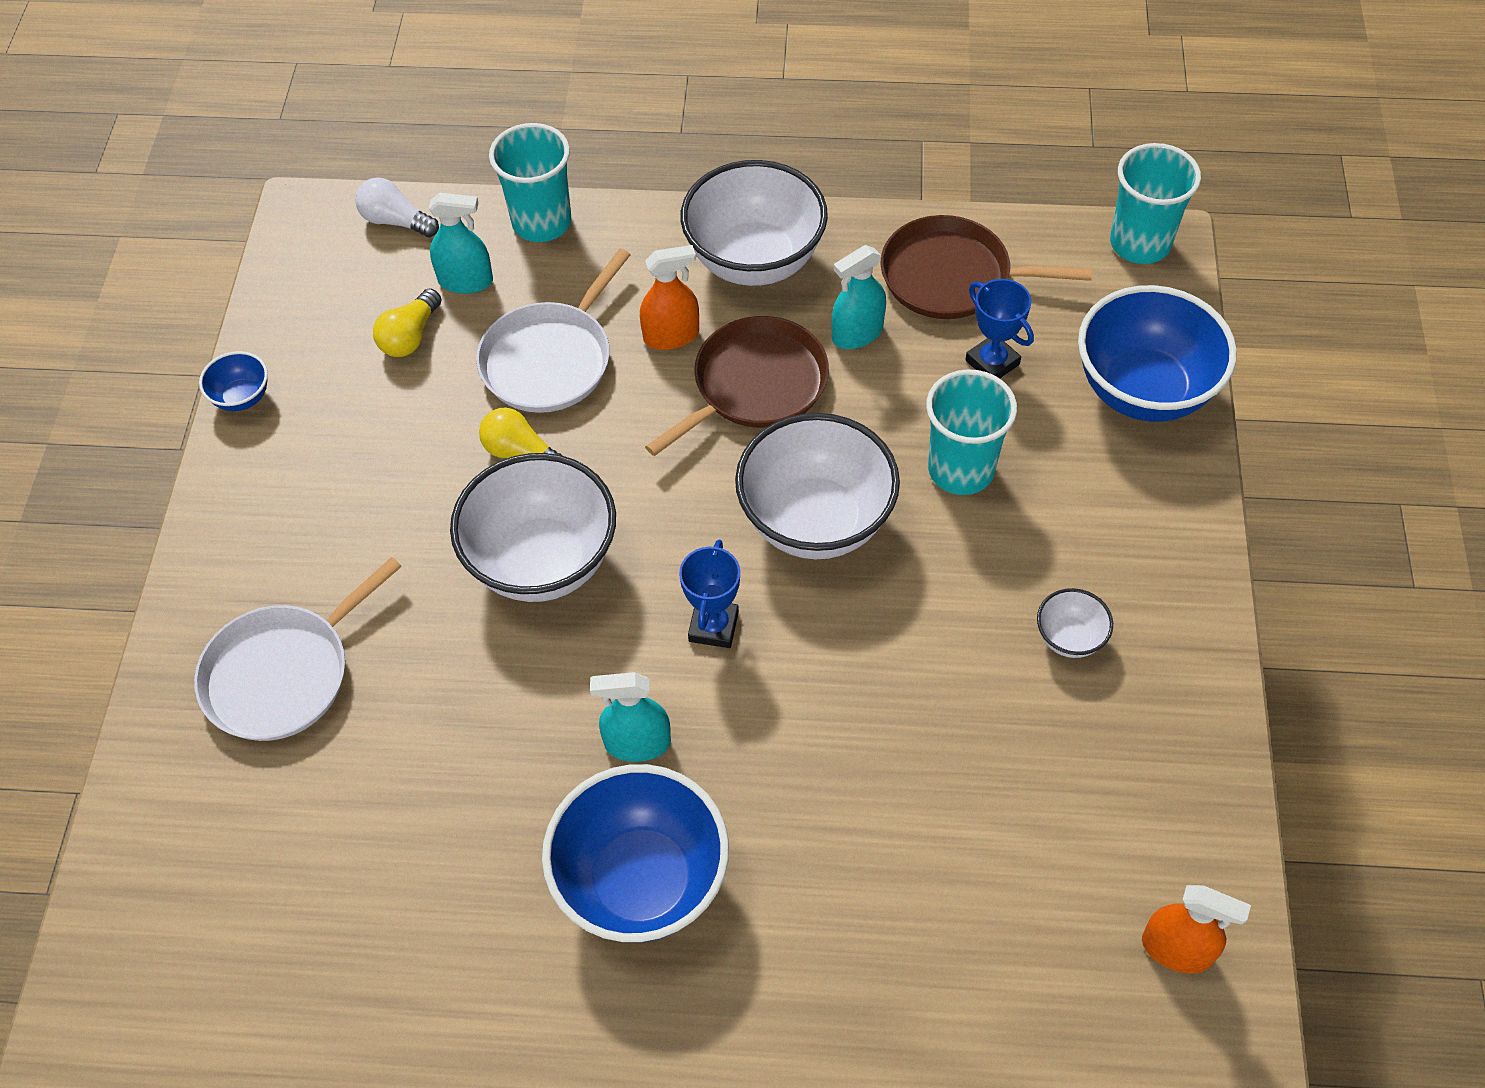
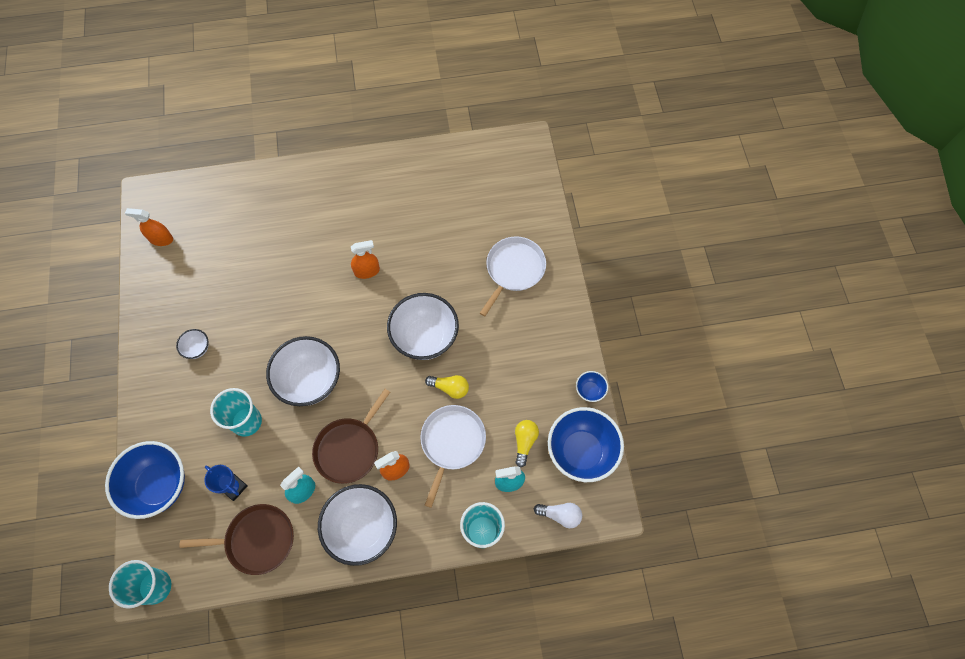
camera: 165 degrees right, 10 degrees up
blue bowl [542,764,729,942] -> blue bowl moved to [548,407,624,482]
turquoise spray bottle [590,672,671,762] -> orange spray bottle [351,240,380,279]
blue trophy [679,540,740,648] -> none

